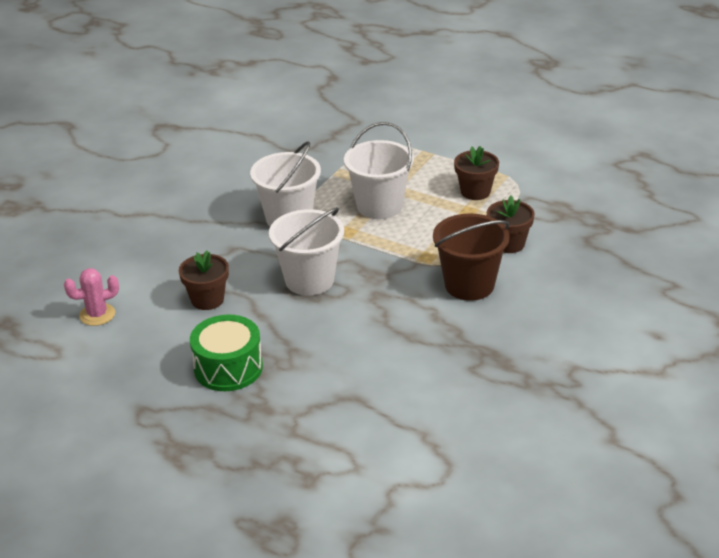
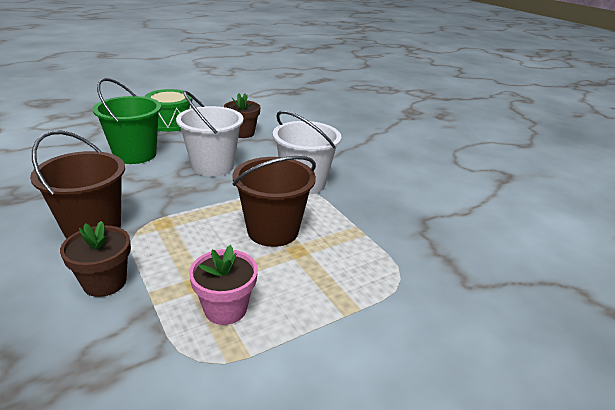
camera: 115 degrees right, 5 degrees down
pink cactus [64,268,119,326] -> none
white bucket [344,122,414,219] -> brown bucket [233,156,316,247]
brown flower pot [454,146,499,200] -> pink flower pot [189,245,258,325]
none -> green bucket [93,78,161,164]

